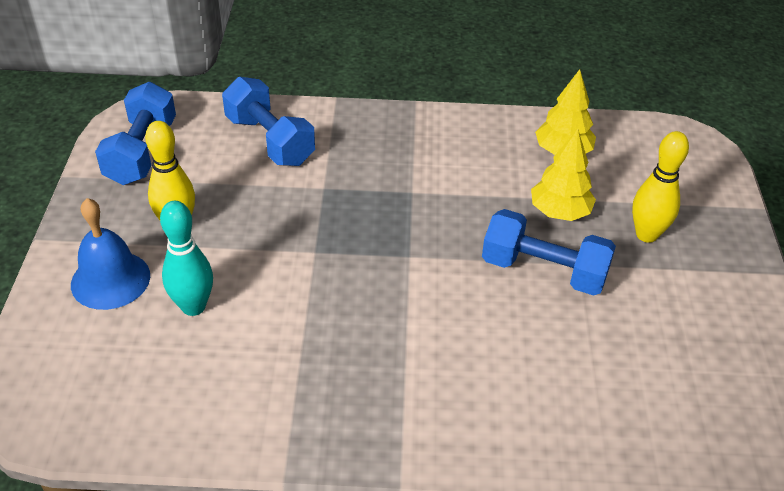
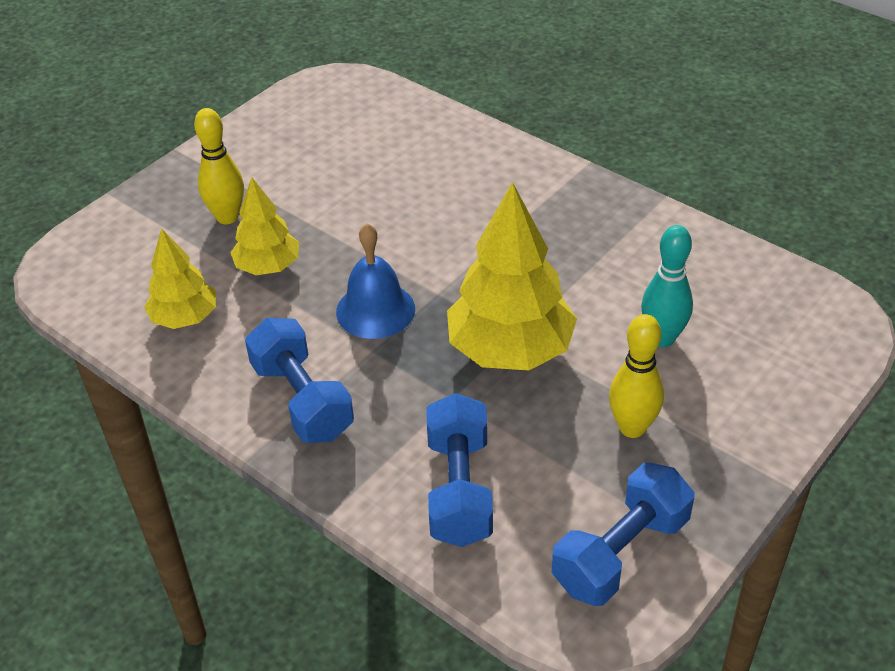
camera: 140 degrees left, 0 degrees up
blue bell [71,198,150,310] -> blue bell moved to [336,224,415,339]
blue dumbbell [482,209,616,296] -> blue dumbbell moved to [245,318,354,443]
none -> yellow tree [447,182,577,370]

